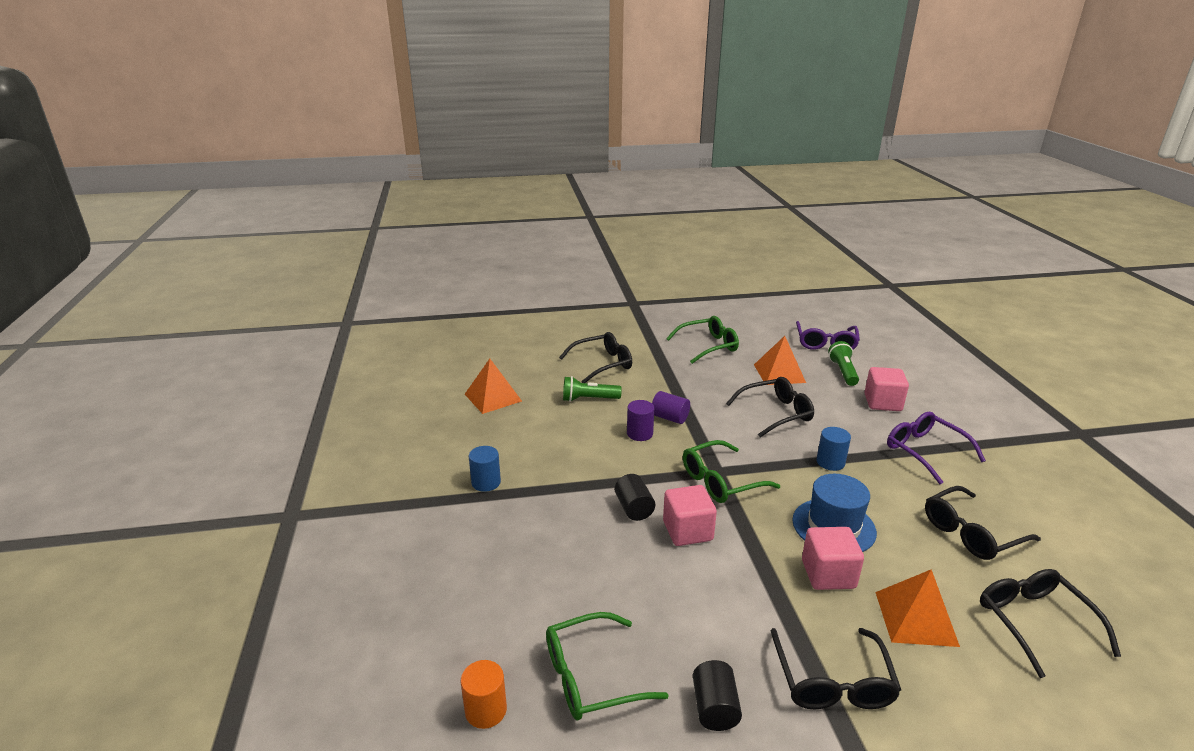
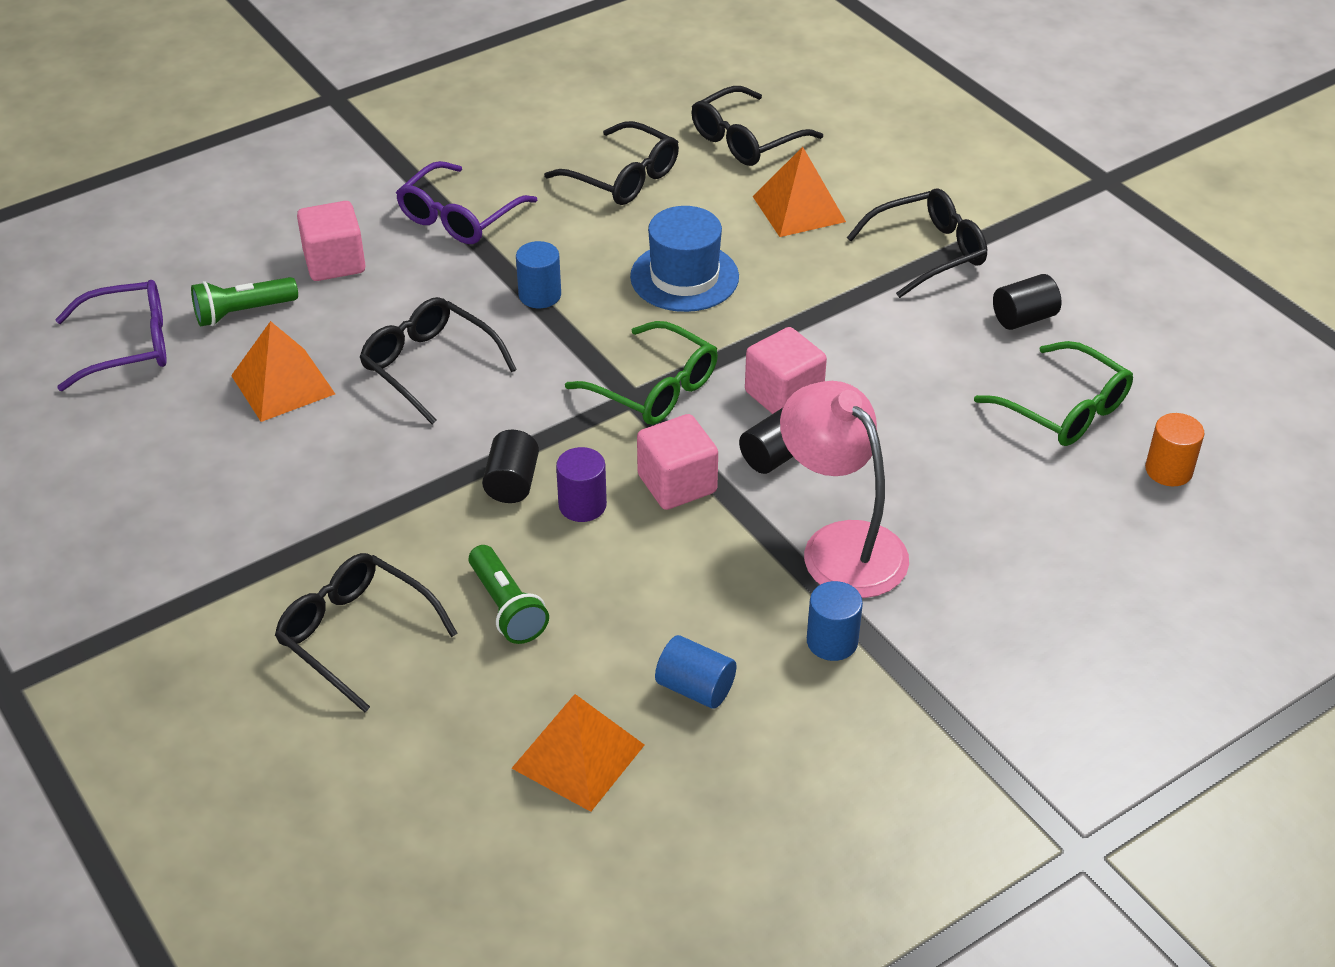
camera: 115 degrees left, 15 degrees up
purple cylinder [652,391,690,424] -> black cylinder [482,430,539,503]
green glasses [666,316,739,364] -> none
pink cube [802,527,864,590] -> pink cube moved to [637,414,718,510]
none -> blue cylinder [655,635,737,709]
none -> pink lamp [780,381,909,598]

